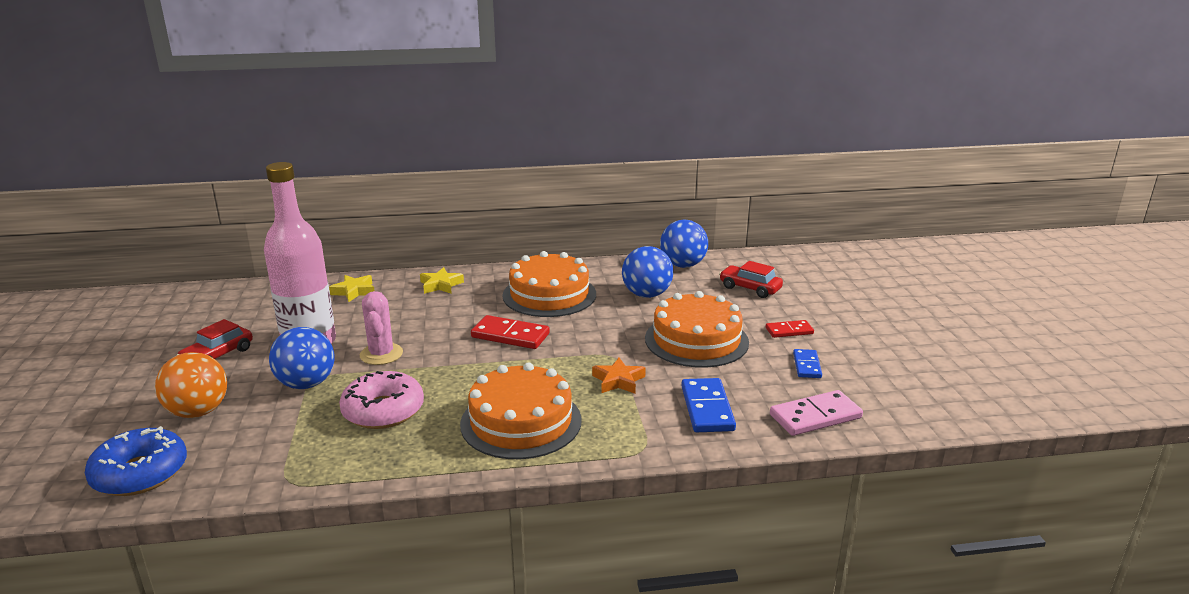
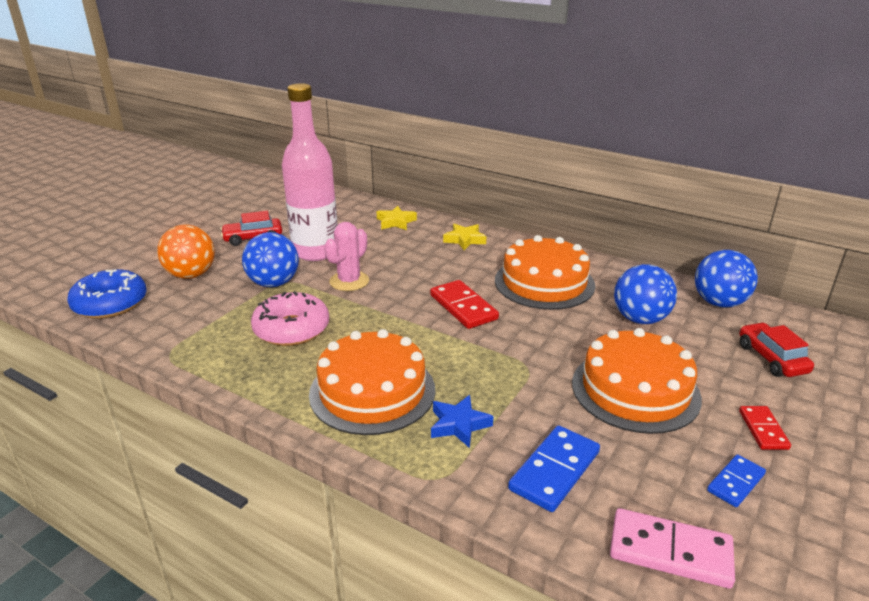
camera: 40 degrees right, 5 degrees up
orange star [592,358,646,394] -> none
red domino [766,320,814,338] -> red domino turned 60 degrees clockwise [739,406,791,450]
none -> blue star [431,395,493,448]

